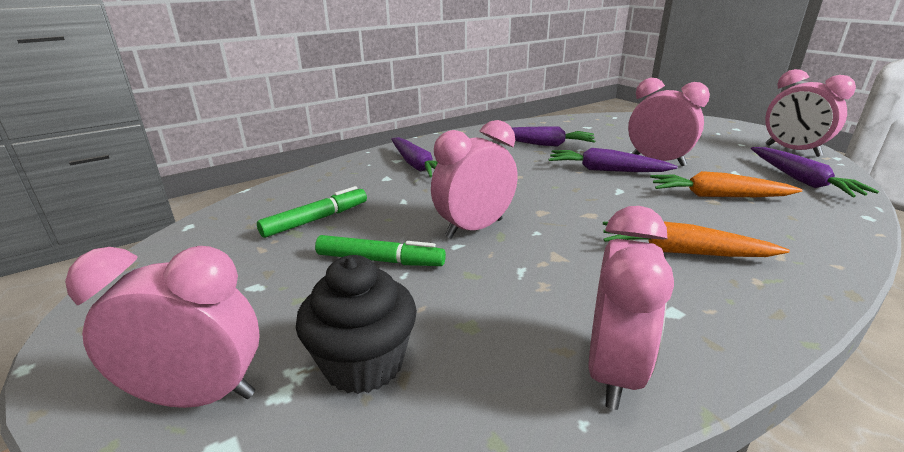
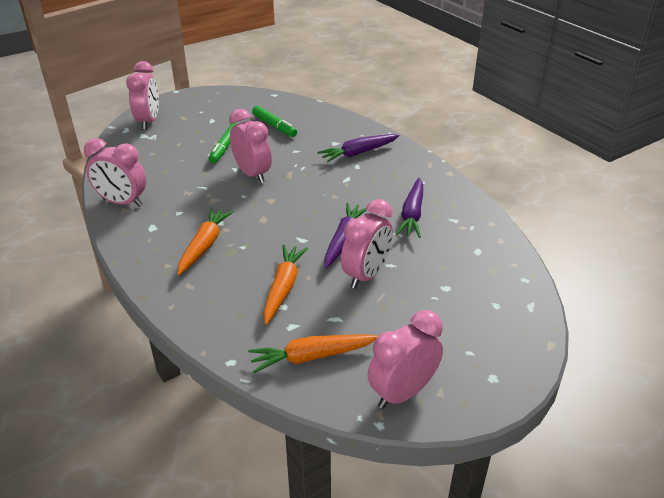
camera: 90 degrees right, 10 degrees up
black cupcake [296,255,417,394] -> none
purple carrot [751,147,879,197] -> orange carrot [248,335,379,373]

